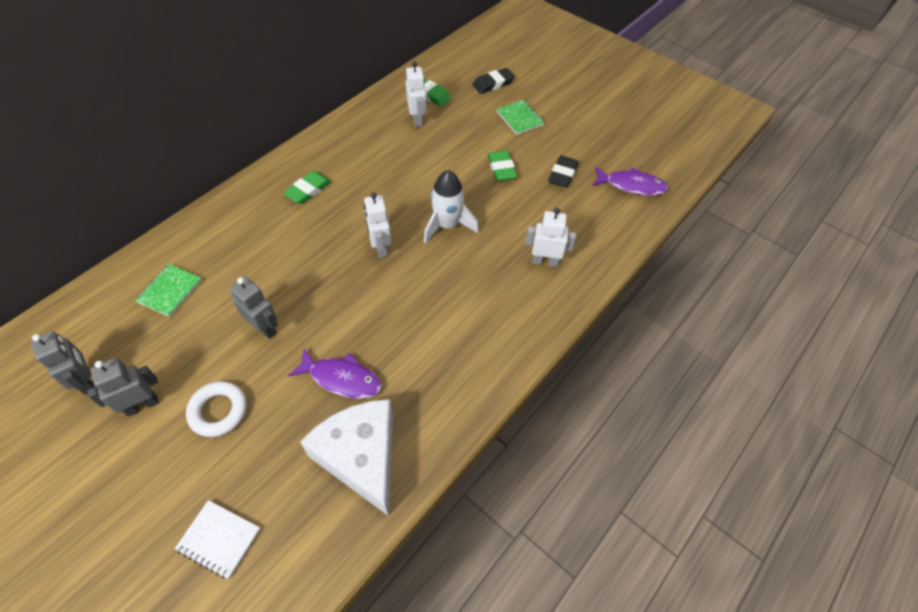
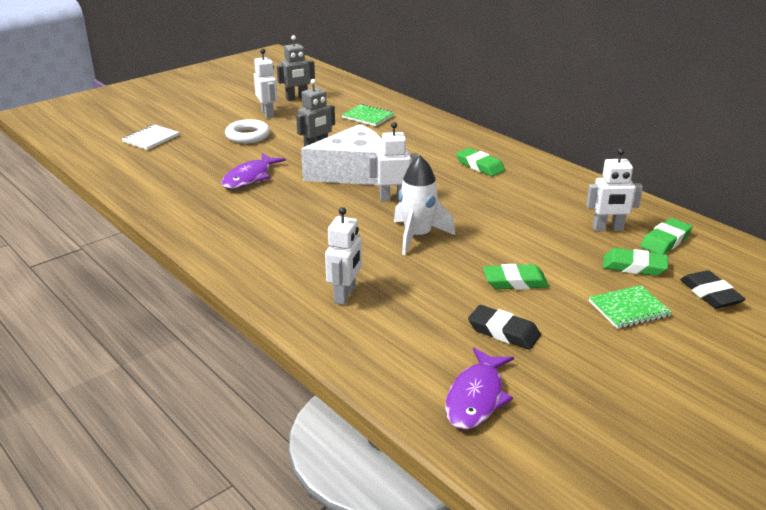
camera: 100 degrees right, 25 degrees down
grey robot [87,358,159,417] -> white robot [254,49,278,118]
white cheese [300,399,393,516] -> white cheese moved to [301,124,383,185]
none -> green eraser [603,248,668,276]

